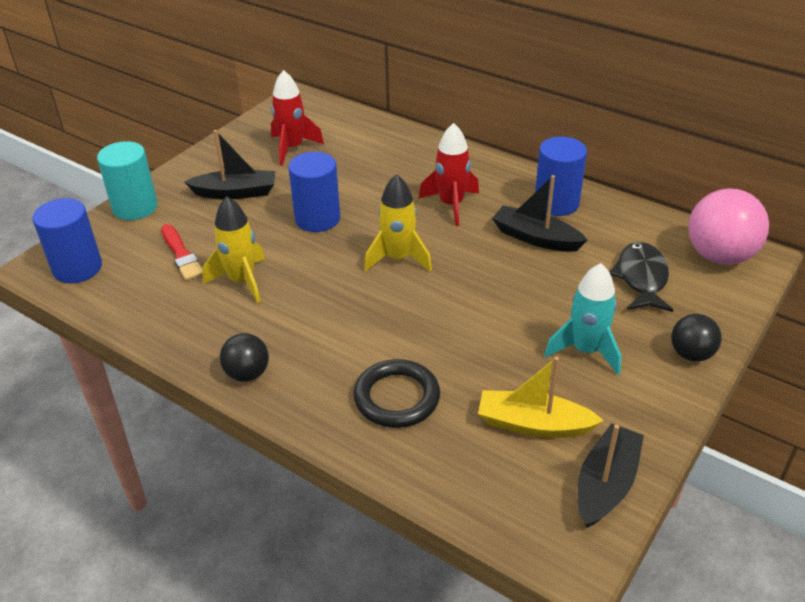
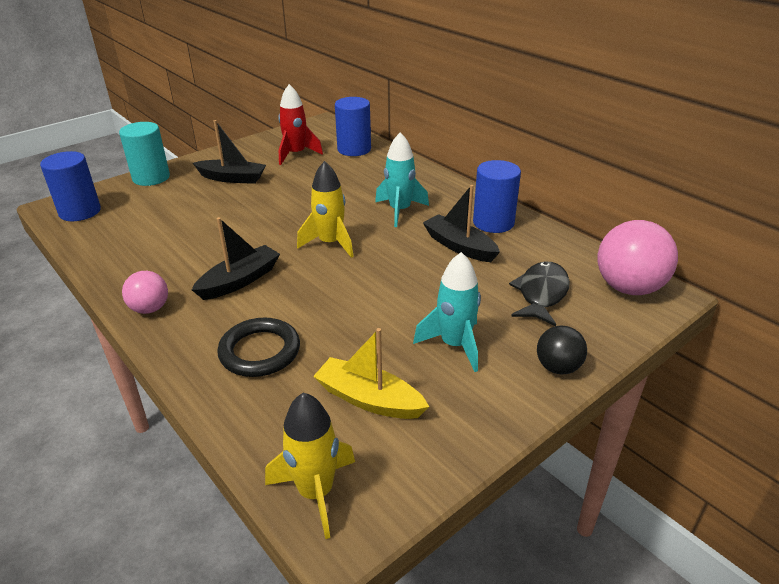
camera: 15 degrees right, 5 degrees down
red brush [161,224,203,281] -> none
yellow rocket [202,196,265,303] -> yellow rocket moved to [265,393,355,539]
black ball [220,333,269,382] -> pink ball [122,271,168,314]
blue cylinder [288,152,340,232] -> blue cylinder moved to [335,97,371,156]
red rocket [419,123,479,226] -> turquoise rocket [375,132,429,227]
black boat [578,423,644,528] -> black boat moved to [192,217,280,300]

